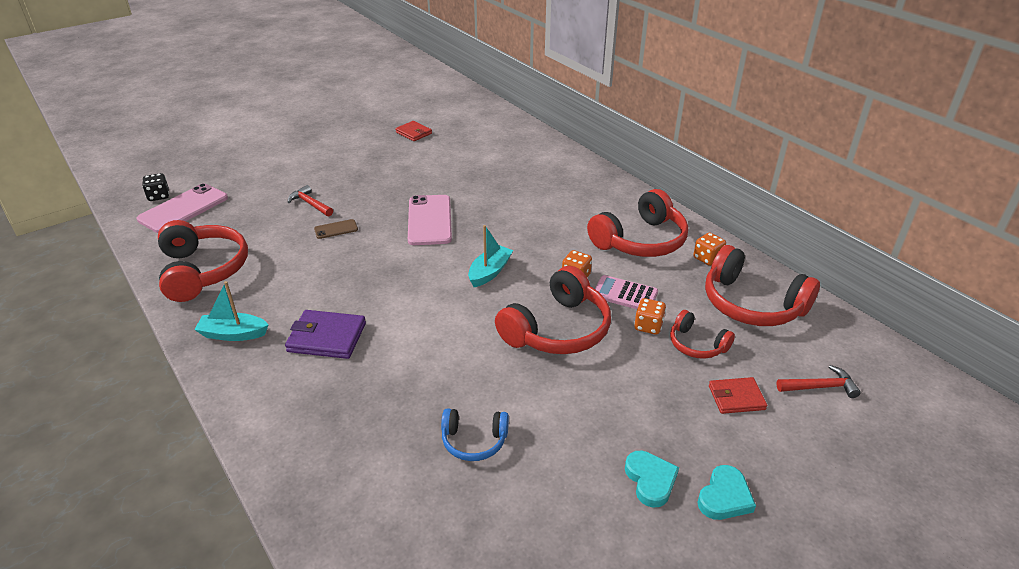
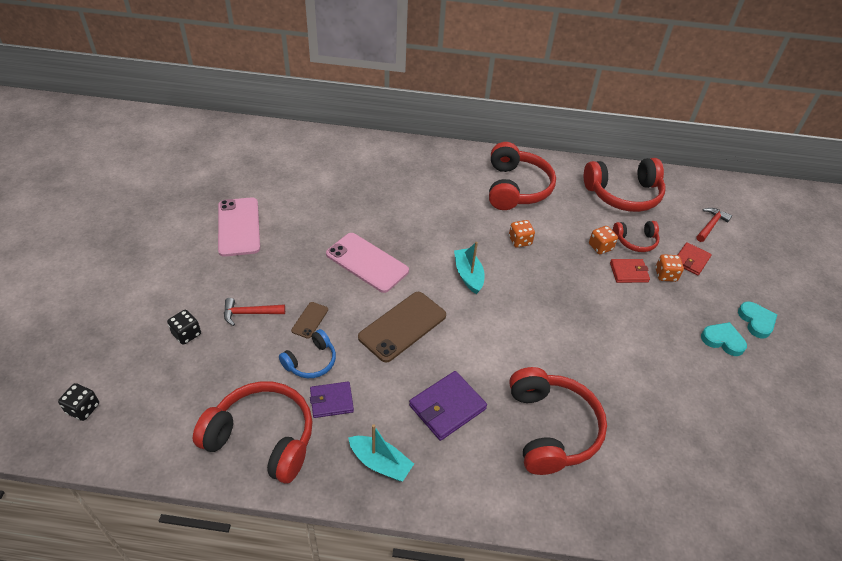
camera: 50 degrees left, 10 degrees up
pink phone [136,183,228,233] -> pink phone moved to [218,197,260,257]
turquoise boat [194,281,269,341] -> turquoise boat turned 105 degrees counterclockwise [348,424,414,482]
red wallet [395,121,432,141] -> red wallet moved to [610,259,650,283]
blue headphones [441,408,509,461] -> blue headphones moved to [279,329,336,378]
red headphones [495,266,611,354] -> red headphones moved to [509,367,607,475]
pink calculator [595,275,658,309] -> none
orange dice [693,232,726,266] -> orange dice moved to [655,254,684,282]
none -> black dice [167,310,201,345]
none -> purple wallet [310,381,354,418]
none -> brown phone [358,292,446,362]

